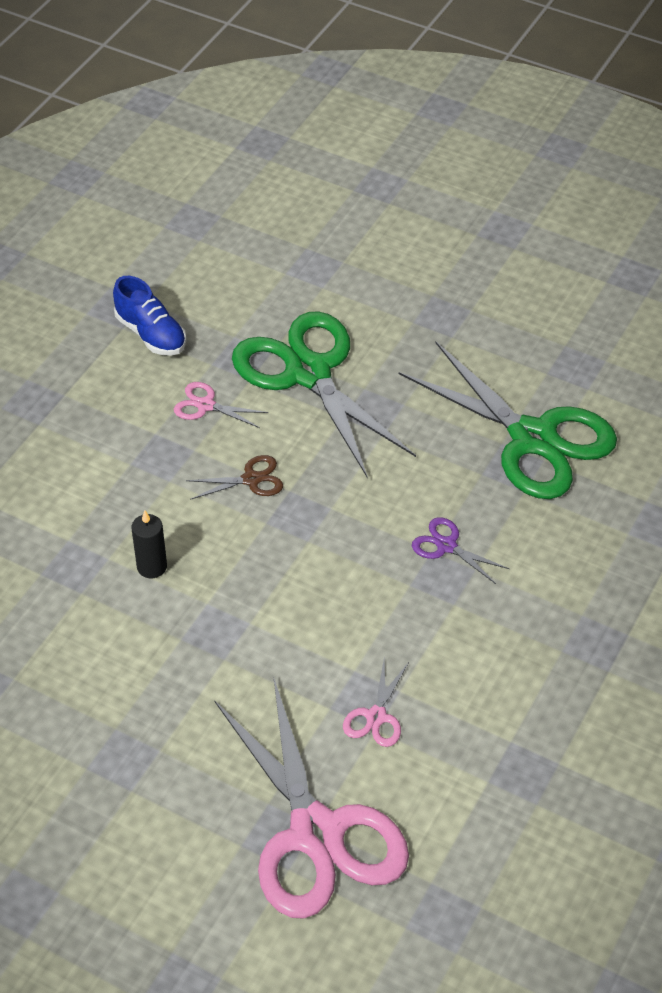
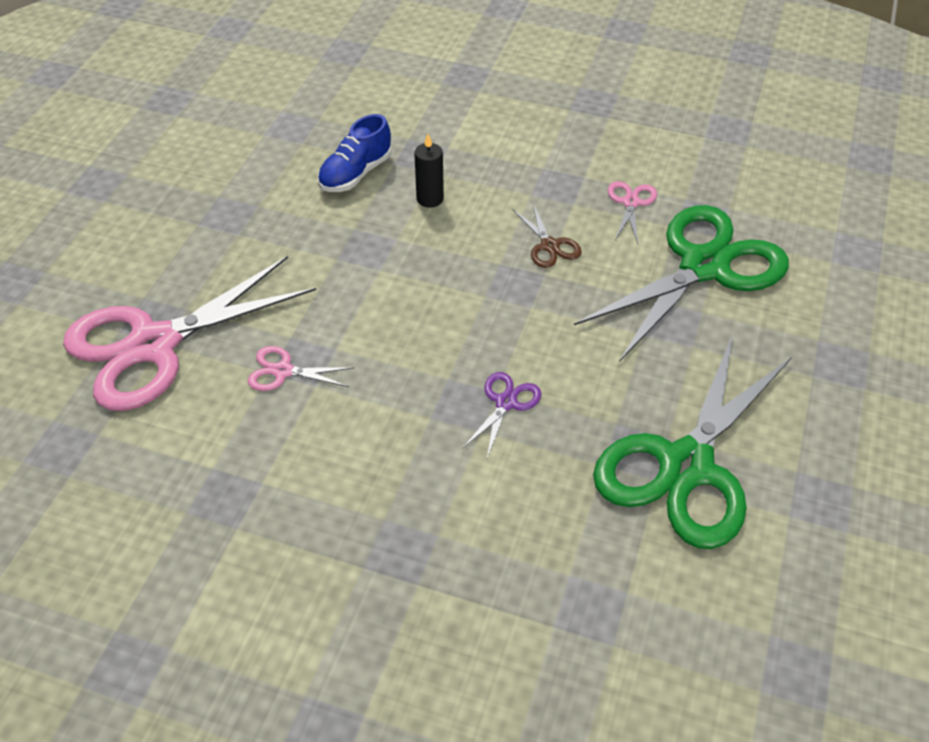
camera: 80 degrees right, 0 degrees up
blue shoe [113,276,186,356] -> blue shoe moved to [318,114,392,192]

